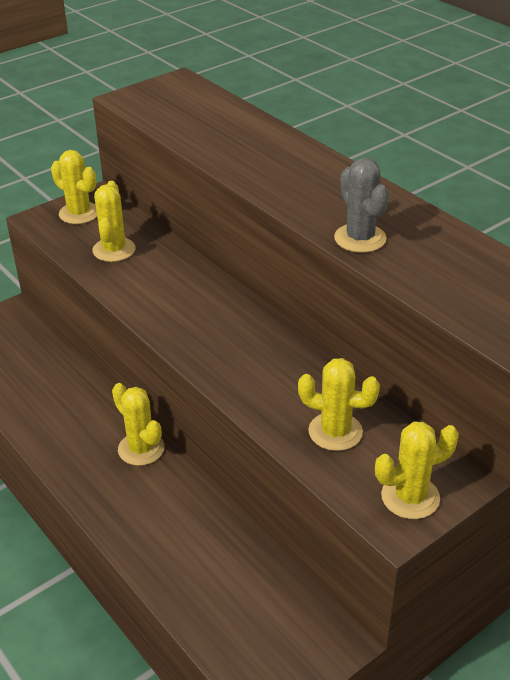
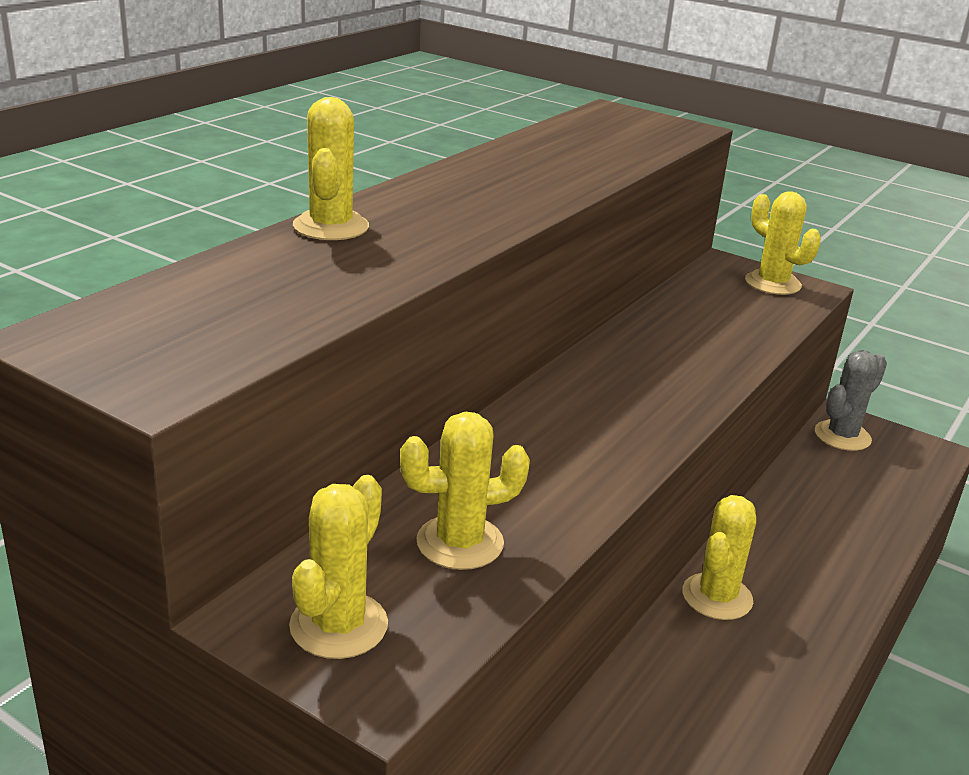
camera: 110 degrees left, 10 degrees down
yellow cactus [298,358,380,451] -> yellow cactus moved to [293,97,369,240]
grey cactus [334,158,389,253] -> grey cactus moved to [815,350,887,451]

